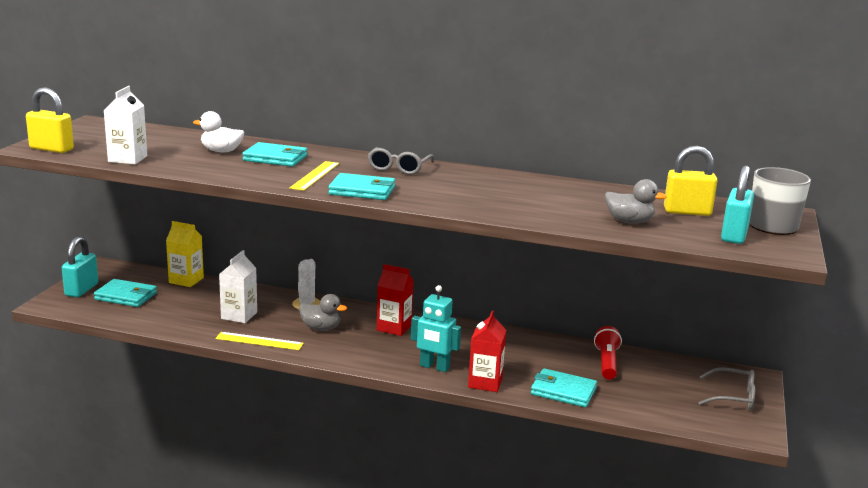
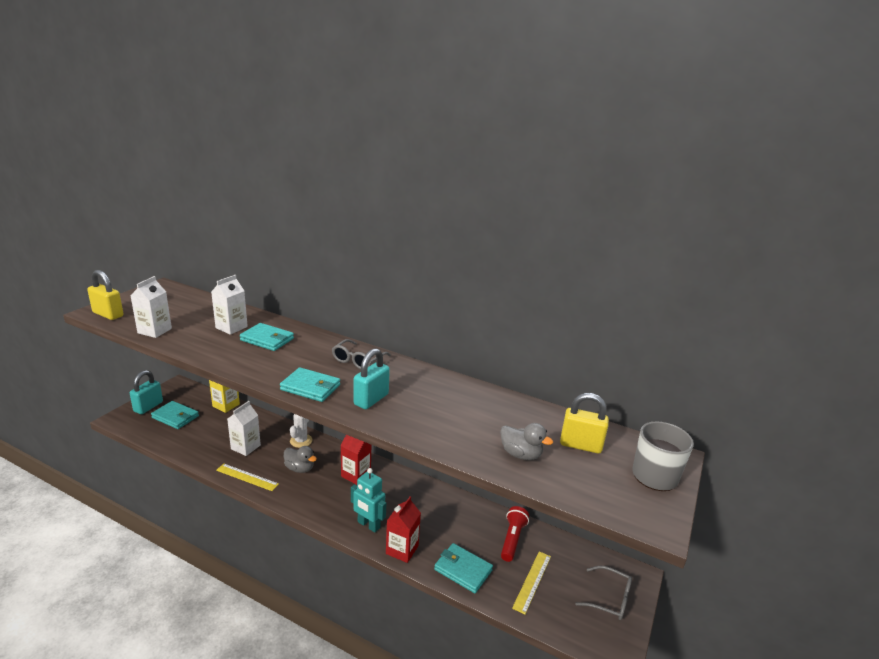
camera: 10 degrees right, 5 degrees up
white duck [193,111,244,152] -> white carton [211,275,248,335]
yellow ruler [289,161,339,191] -> yellow ruler moved to [512,551,551,614]
turquoise padlock [721,165,754,244] -> turquoise padlock moved to [354,348,390,409]

